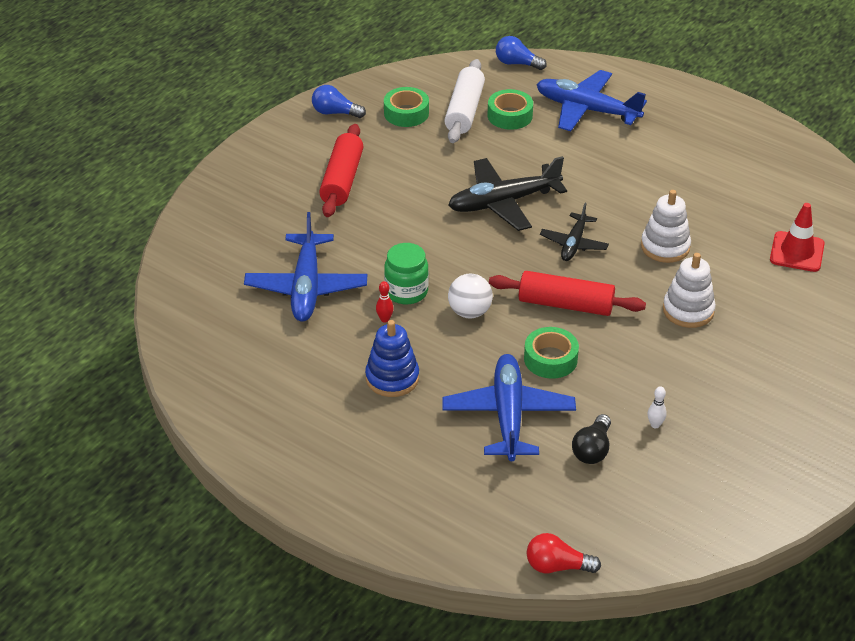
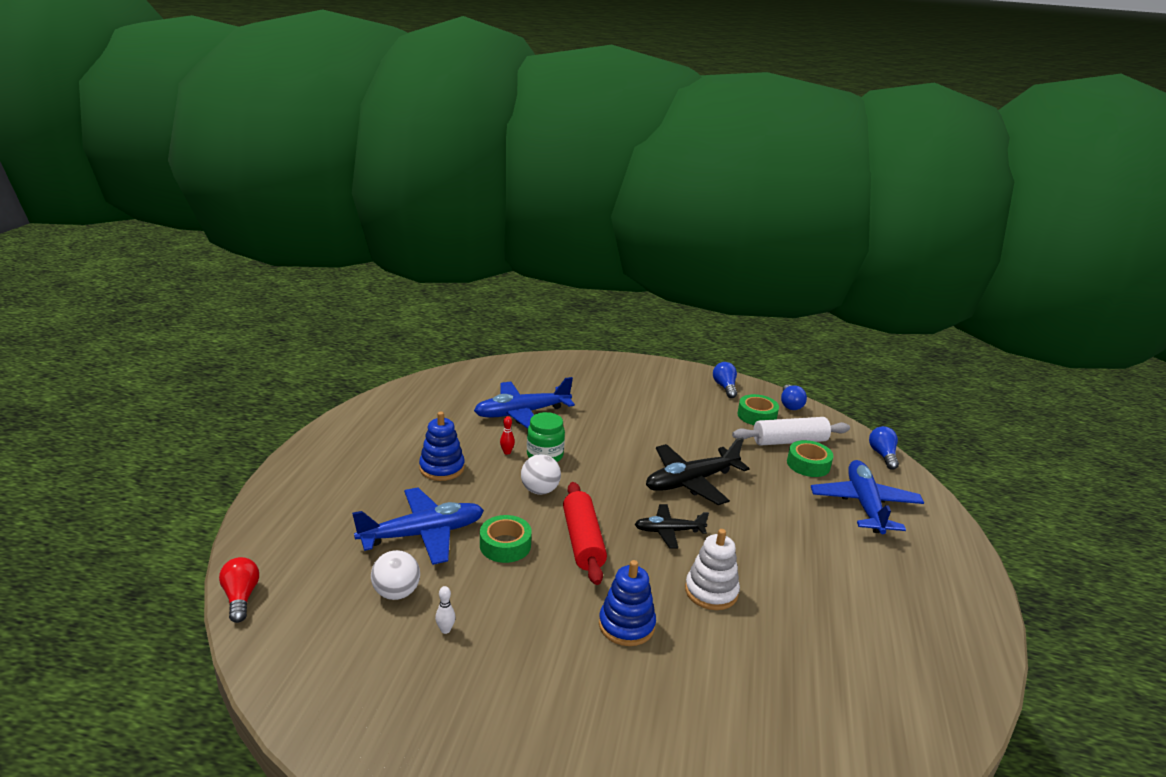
camera: 65 degrees right, 15 degrees down
red rolling pin [319,124,364,217] -> none
black plane [448,156,567,231] -> black plane turned 75 degrees counterclockwise [646,438,750,505]
black light bulb [572,414,611,464] -> white ball [371,550,420,600]
white stacking toy [663,253,716,328] -> blue stacking toy [599,560,656,646]
red traffic cone [770,203,825,272] -> none
none -> blue light bulb [781,385,807,410]

